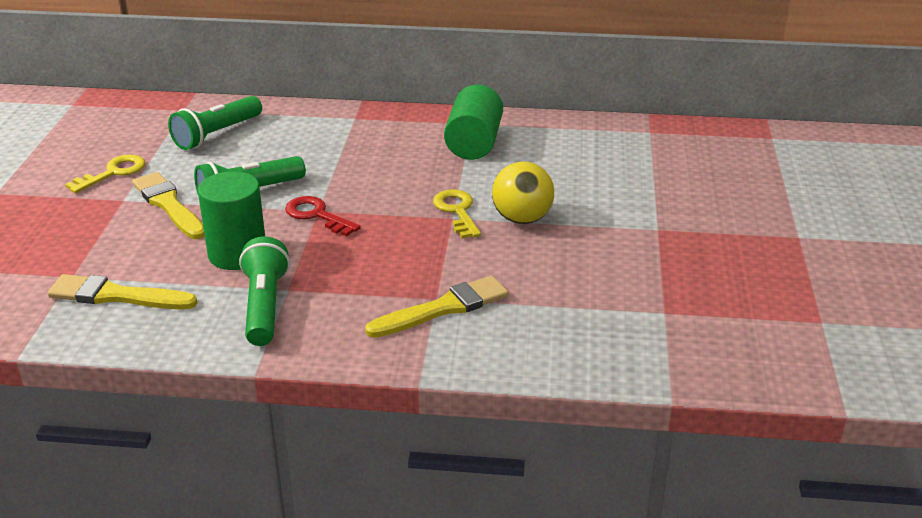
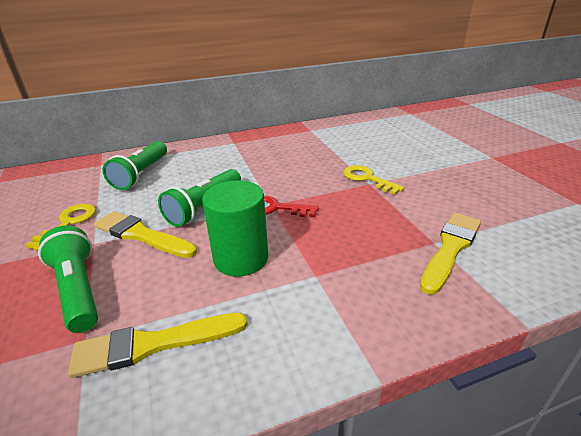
camera: 25 degrees left, 0 degrees up
green flashlight [239,236,290,346] -> green flashlight moved to [38,226,98,333]
green cylinder [444,85,503,160] -> none
yellow ball [492,161,554,224] -> none

